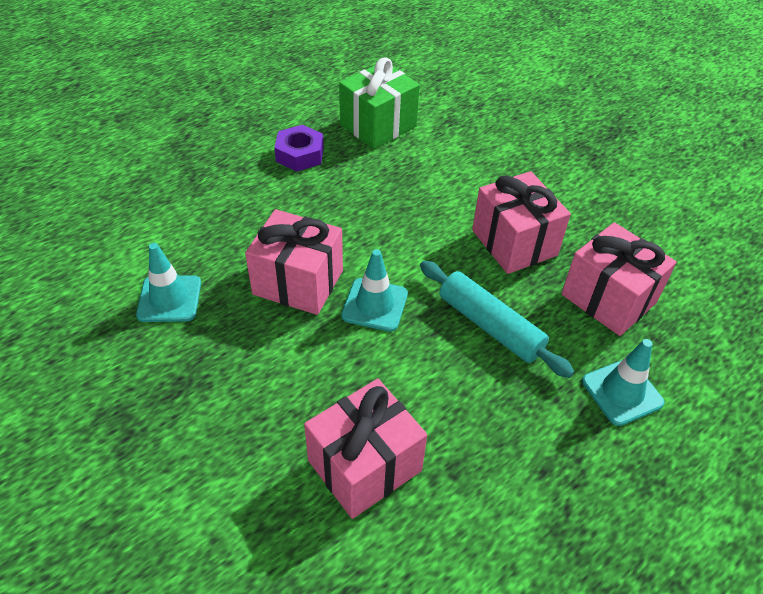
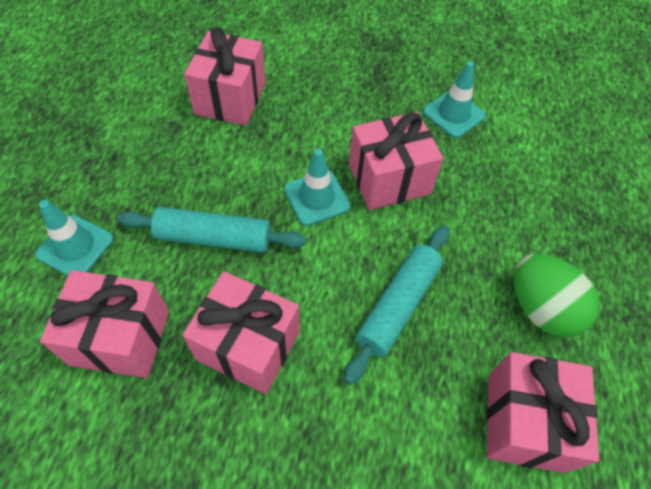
camera: 140 degrees right, 10 degrees up
purple nut [274,125,324,172] -> green egg [513,254,600,338]
green gift [339,57,420,149] -> pink gift [487,352,599,473]
none -> turquoise rolling pin [344,225,449,385]

